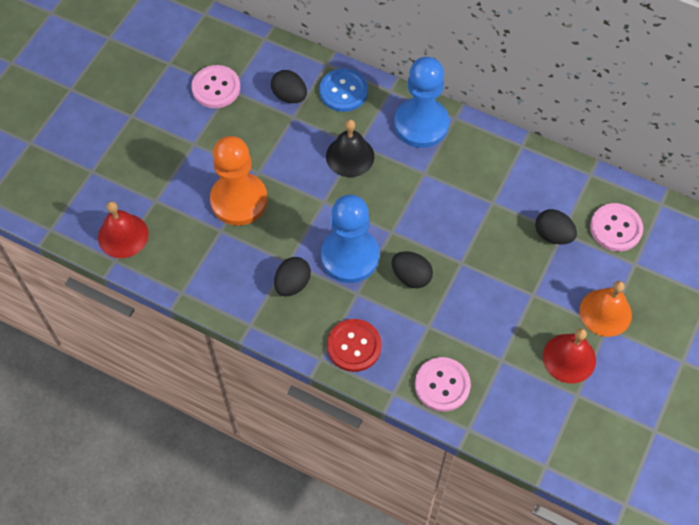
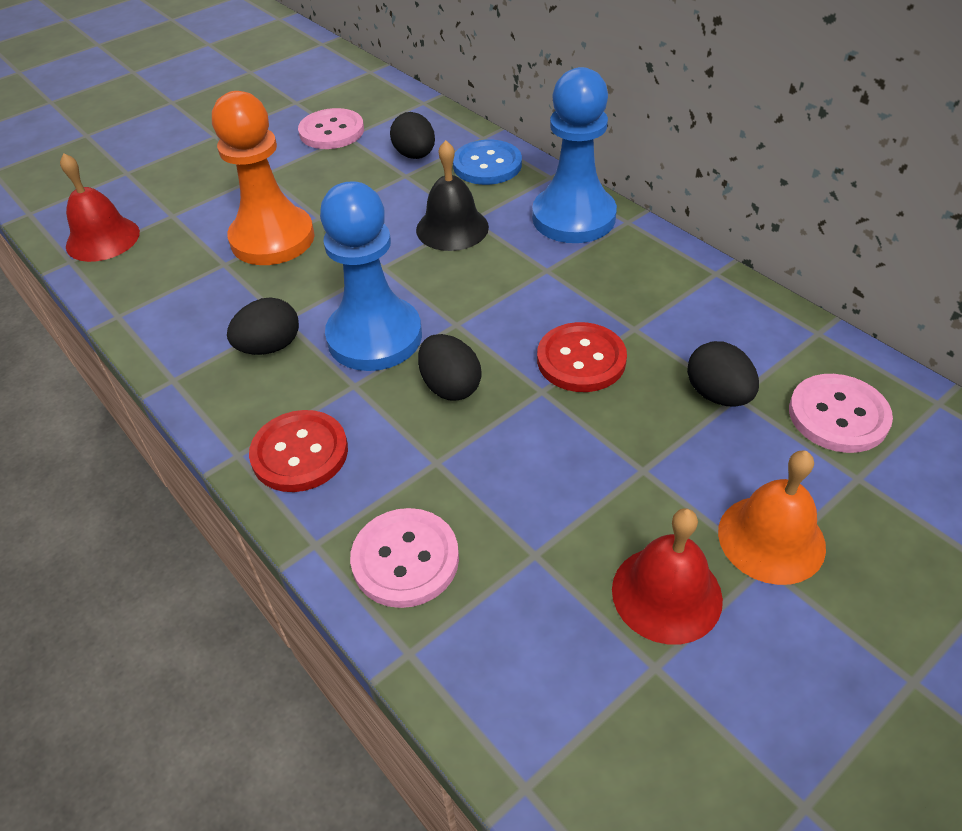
camera: 25 degrees right, 15 degrees down
none -> red button [537,322,627,392]

